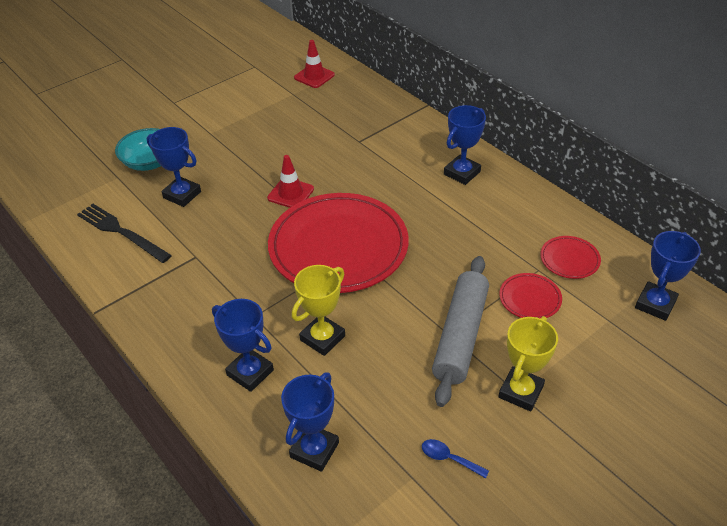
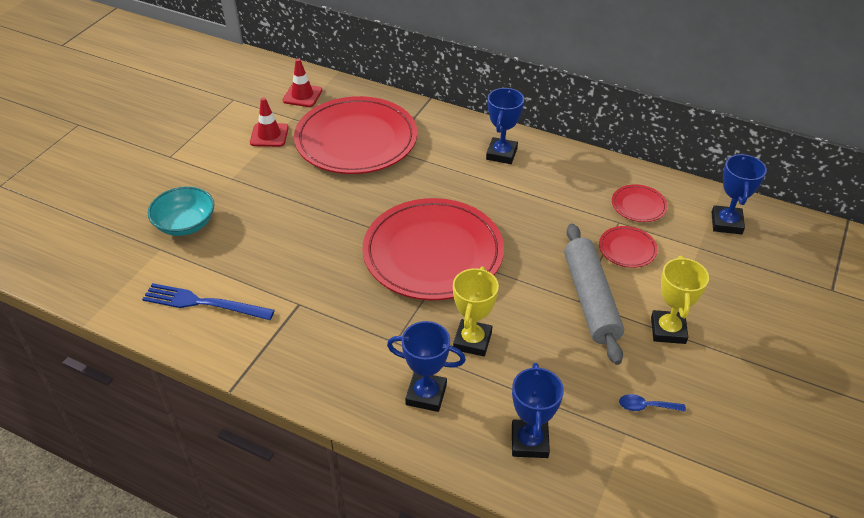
camera: 25 degrees left, 0 degrees up
black fork [77,204,172,263] -> blue fork [142,283,275,320]
blue trophy [147,127,201,207] -> none
red traffic cone [267,155,314,208] -> red traffic cone moved to [250,97,289,147]
none -> red plate [294,96,417,174]

